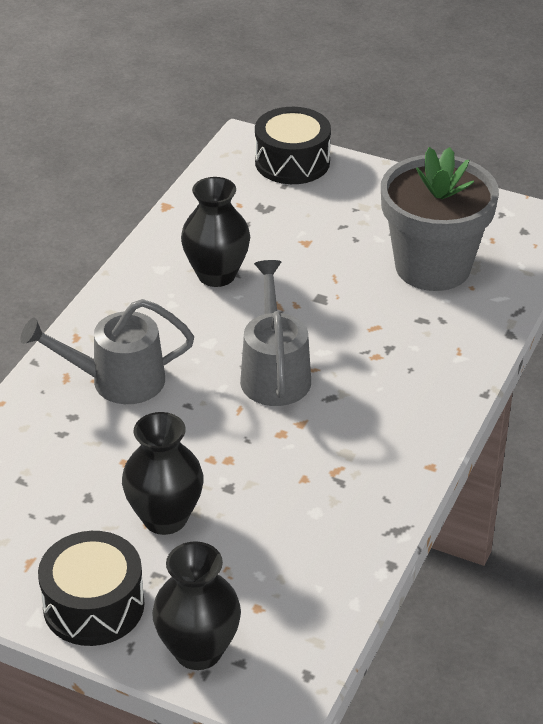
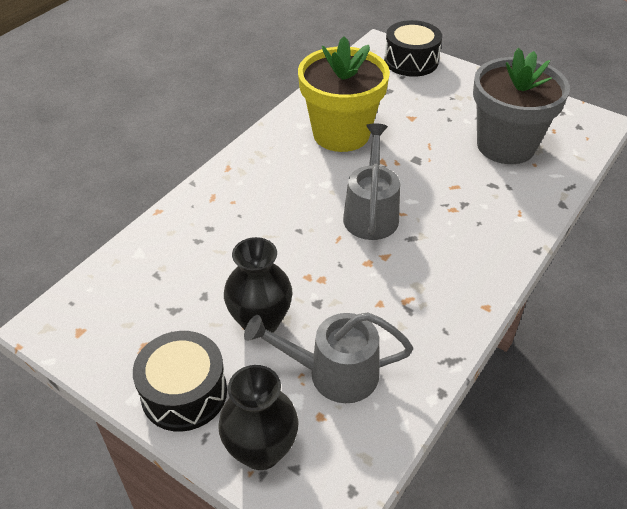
camera: 10 degrees right, 5 degrees up
grey watering can [21,299,194,404] -> grey watering can moved to [244,312,413,403]
black vase [181,177,250,287] -> yellow flower pot [298,36,390,152]

